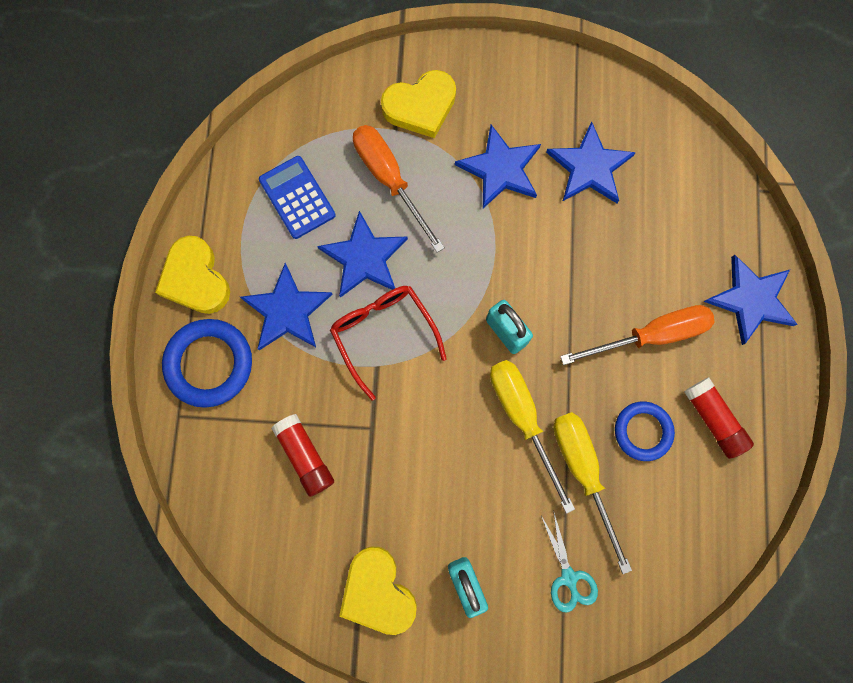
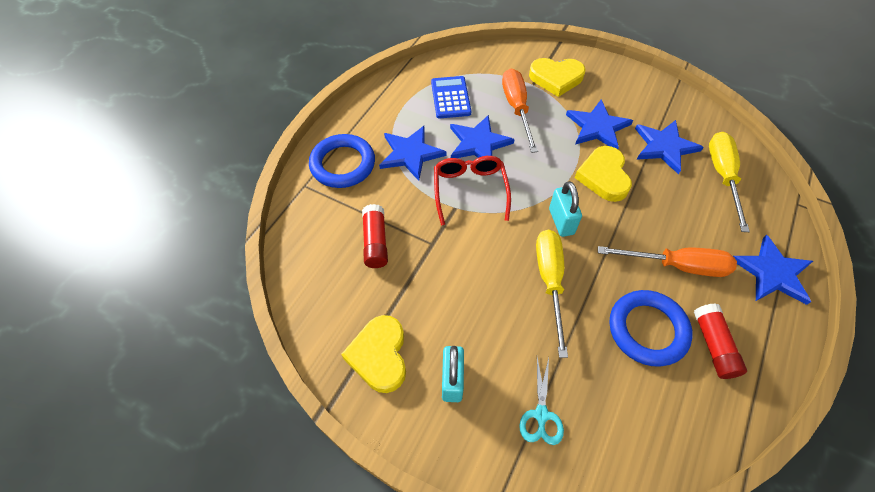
camera: 25 degrees right, 20 degrees down
yellow heart [155,236,230,314] -> yellow heart moved to [575,146,632,202]
yellow screwdriver [553,412,632,574] -> yellow screwdriver moved to [709,132,750,232]
blue ring [615,402,675,461] -> blue ring [610,290,693,367], size x1.53

